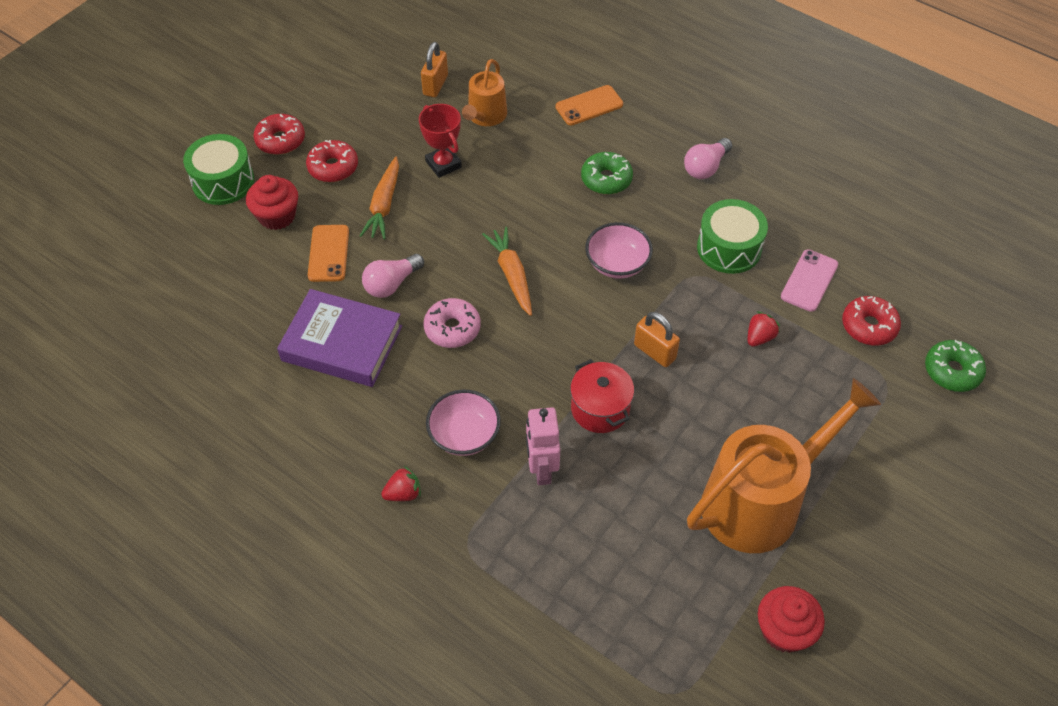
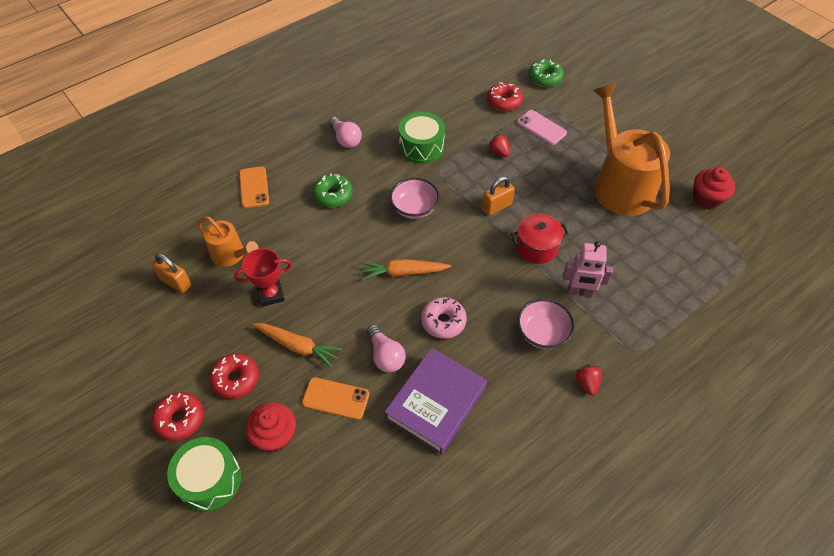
camera: 75 degrees left, 0 degrees up
pink phone [781,249,838,312] -> pink phone moved to [517,110,567,145]

